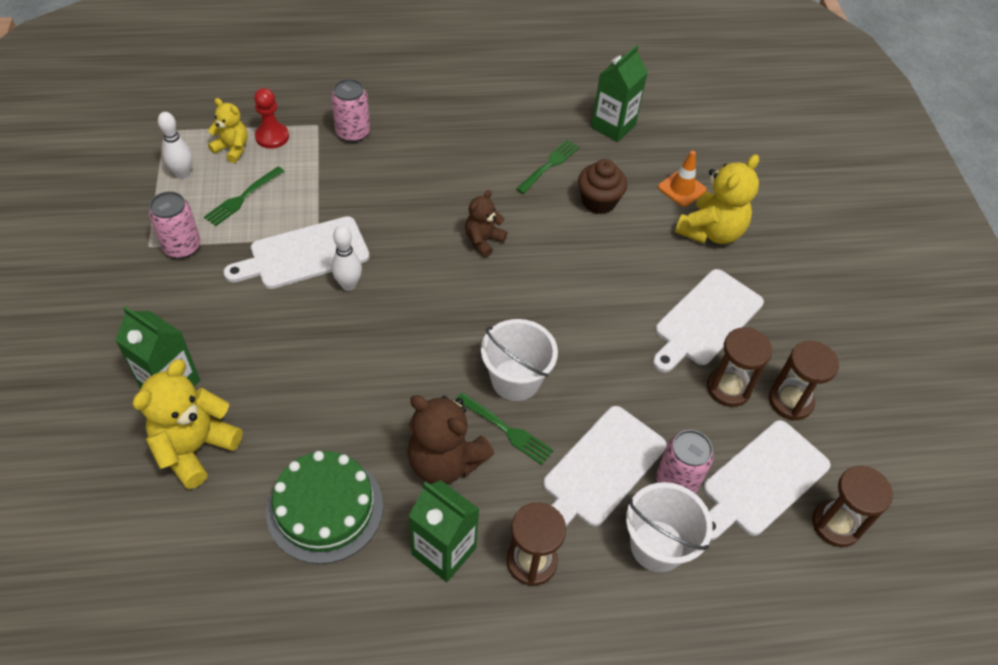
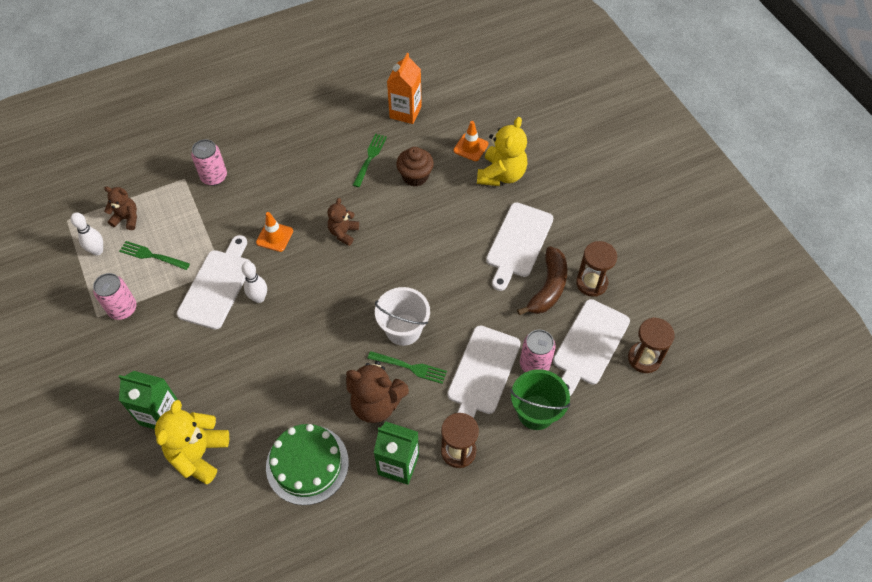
camera: 15 degrees left, 5 degrees up
green fork [204,166,285,226] -> green fork turned 90 degrees clockwise [119,241,190,270]
yellow teddy bear [208,98,248,163] -> brown teddy bear [104,187,137,230]
white cutting board [224,216,370,289] -> white cutting board turned 150 degrees clockwise [177,235,251,329]
red pawn [254,88,289,149] -> none
green carton [591,45,648,142] -> orange carton [387,53,422,124]
white bucket [626,482,713,572] -> green bucket [510,369,571,430]
brown hourglass [707,327,772,407] -> brown banana [517,246,567,315]
none -> orange traffic cone [256,212,293,252]

